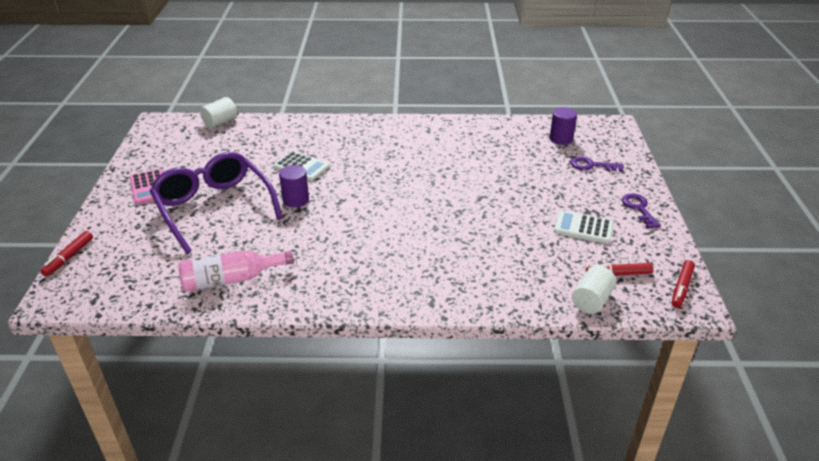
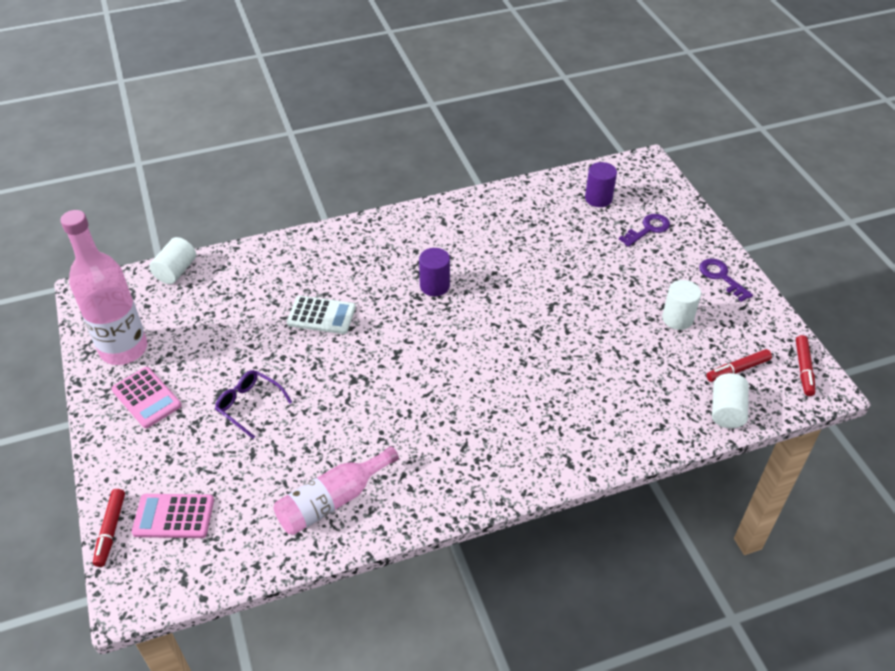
camera: 20 degrees left, 10 degrees up
purple glasses [150,152,283,254] -> purple glasses [215,370,292,439], size x0.45
purple cylinder [279,165,309,208] -> purple cylinder moved to [419,248,450,296]
white calculator [554,211,614,244] -> white cylinder [662,280,701,330]
purple key [570,156,624,172] -> purple key turned 150 degrees clockwise [619,214,670,247]
none -> pink bottle [60,210,147,365]
none -> pink calculator [132,494,214,538]

